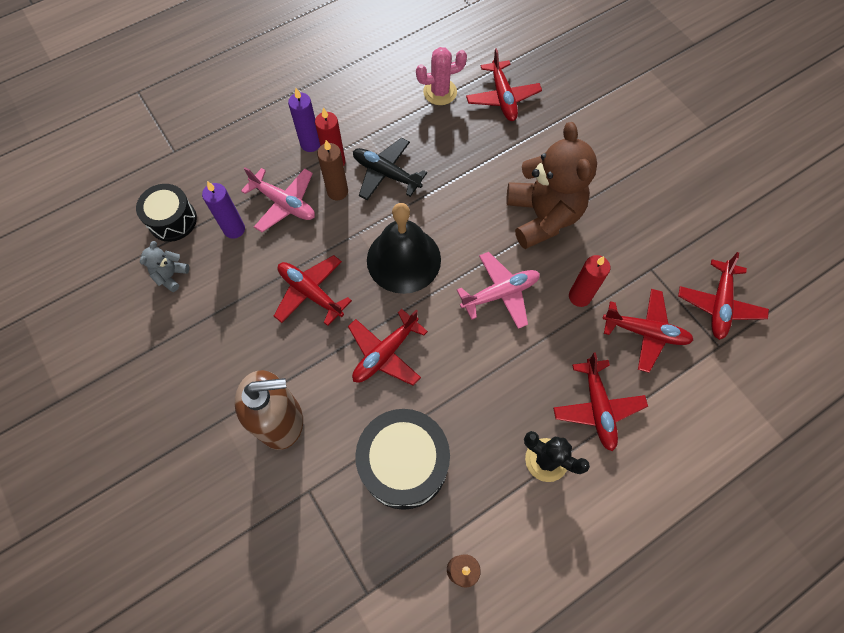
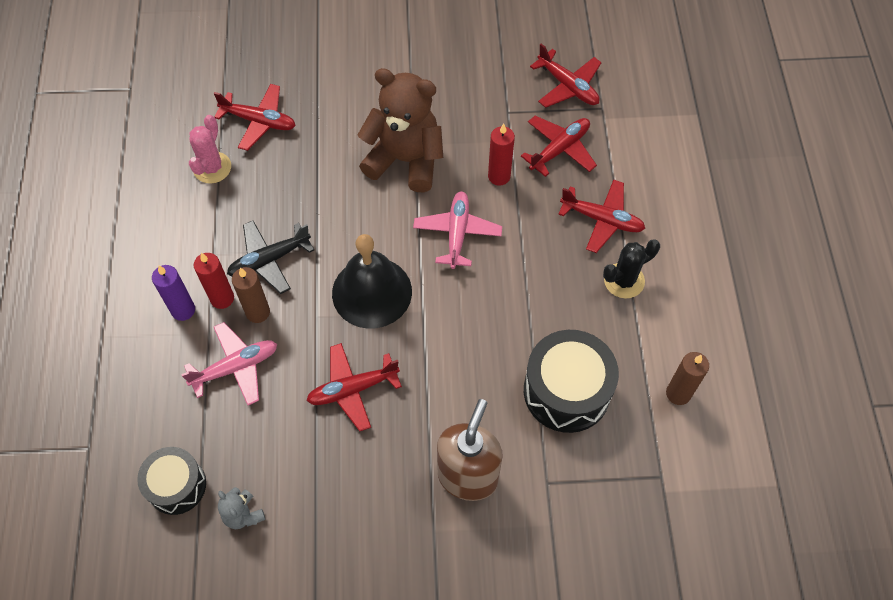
camera: 60 degrees left, 5 degrees down
purple candle [202,181,245,239] -> none
red plane [348,309,428,386] -> none

